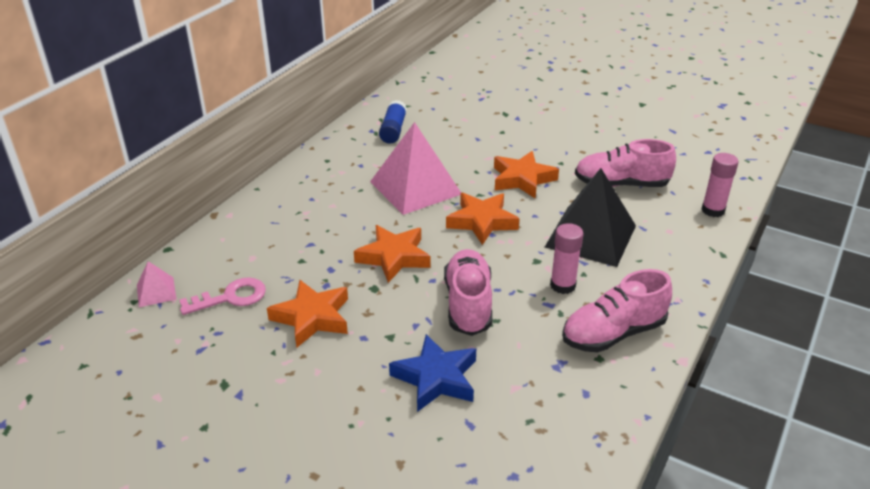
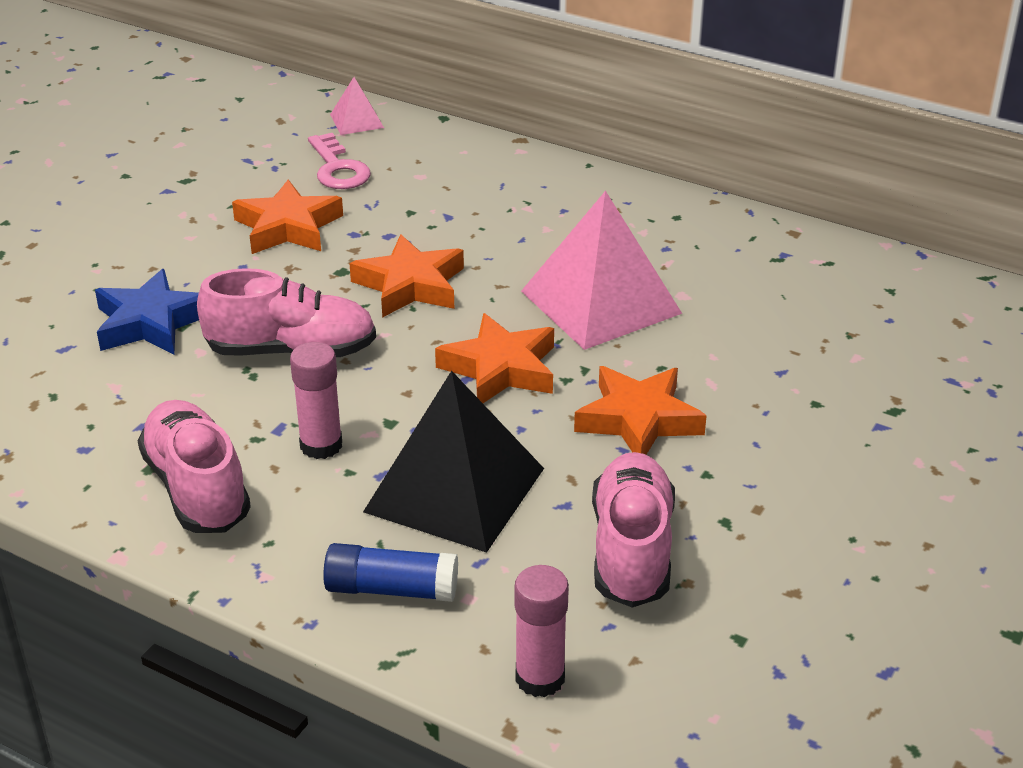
camera: 90 degrees right, 0 degrees up
blue glue stick [379,100,407,144] -> blue glue stick moved to [323,543,458,602]

